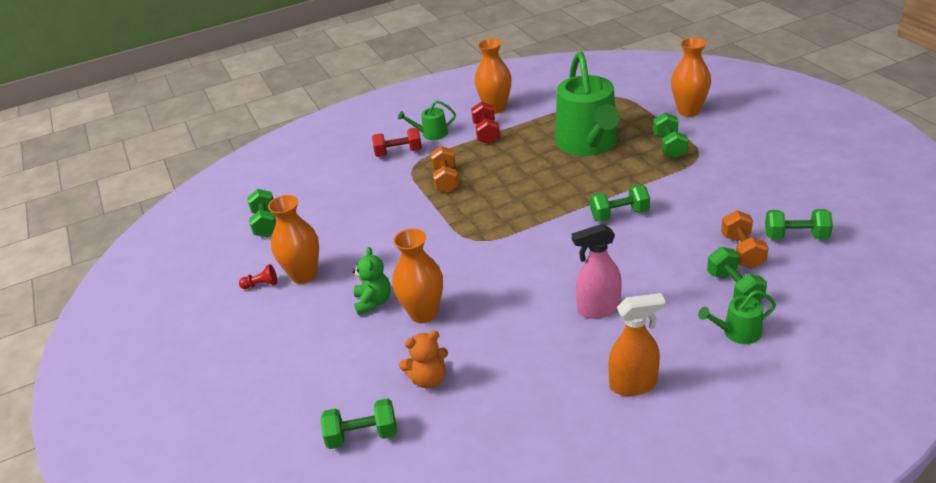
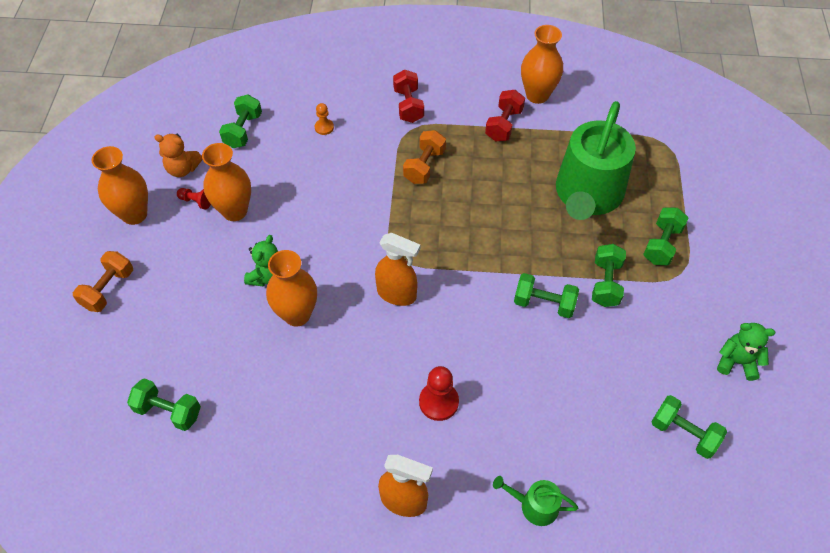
camera: 25 degrees right, 20 degrees up
red dumbbell [372,128,422,157] -> red dumbbell turned 60 degrees clockwise [393,69,424,123]
green watering can [398,100,456,140] -> none
orange teddy bear [399,331,448,389] -> orange teddy bear moved to [154,134,203,177]
pink spray bottle [572,224,622,319] -> red pawn [419,366,459,421]
orange vase [671,37,711,117] -> orange vase moved to [91,146,148,225]
green dumbbell [707,247,767,301] -> green dumbbell moved to [592,244,626,307]
orange dumbbell [721,210,769,269] -> orange dumbbell moved to [72,251,133,312]
none -> orange pawn [315,103,334,135]
none -> orange spray bottle [375,233,421,306]
none -> green teddy bear [717,323,775,381]

